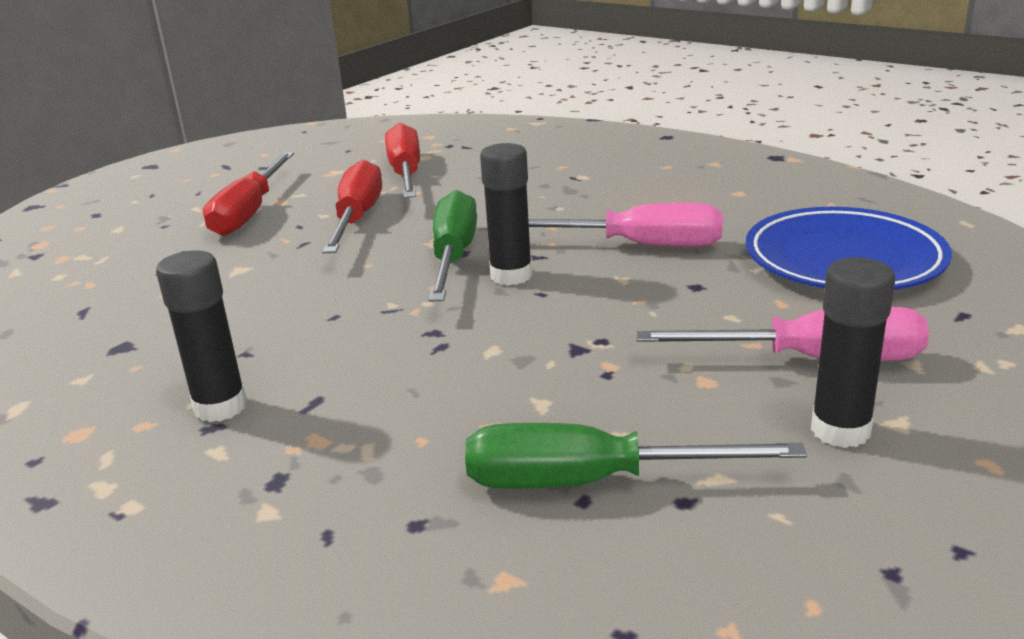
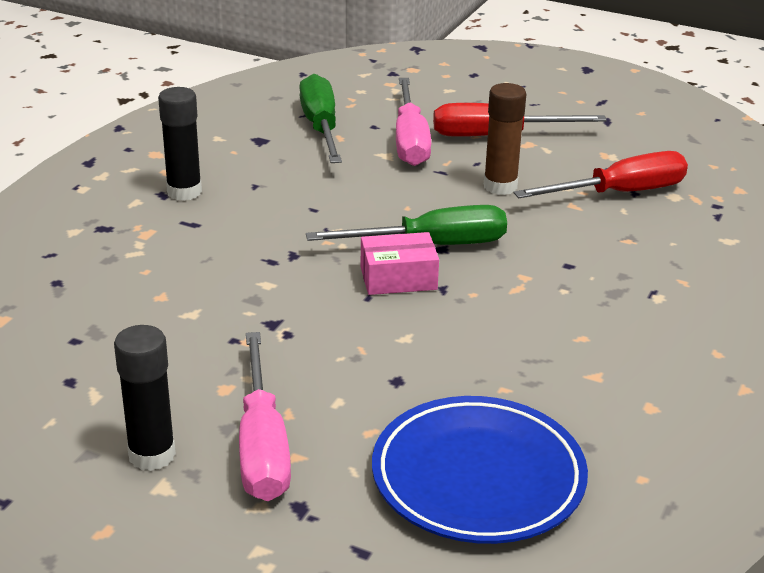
camera: 75 degrees right, 5 degrees up
red screwdriver [322,160,382,253] -> brown glue stick [484,83,526,195]
green screwdriver [465,423,807,489] -> green screwdriver moved to [299,74,342,163]
black glue stick [480,143,532,285] -> pink box [360,232,439,295]
pink screwdriver [528,203,723,247] -> pink screwdriver moved to [396,78,431,166]

